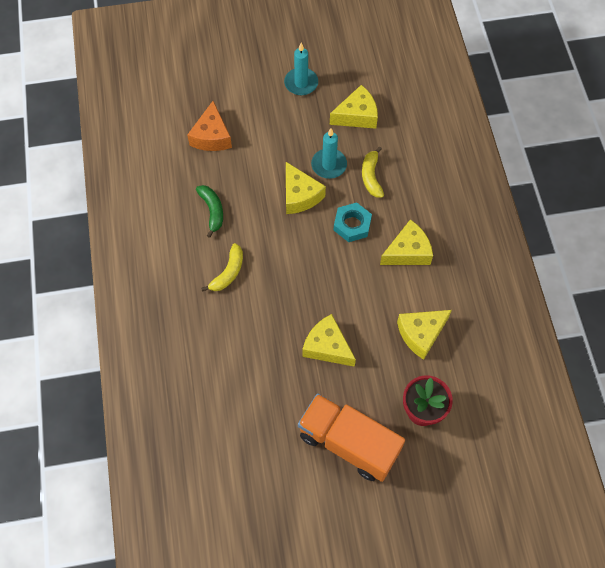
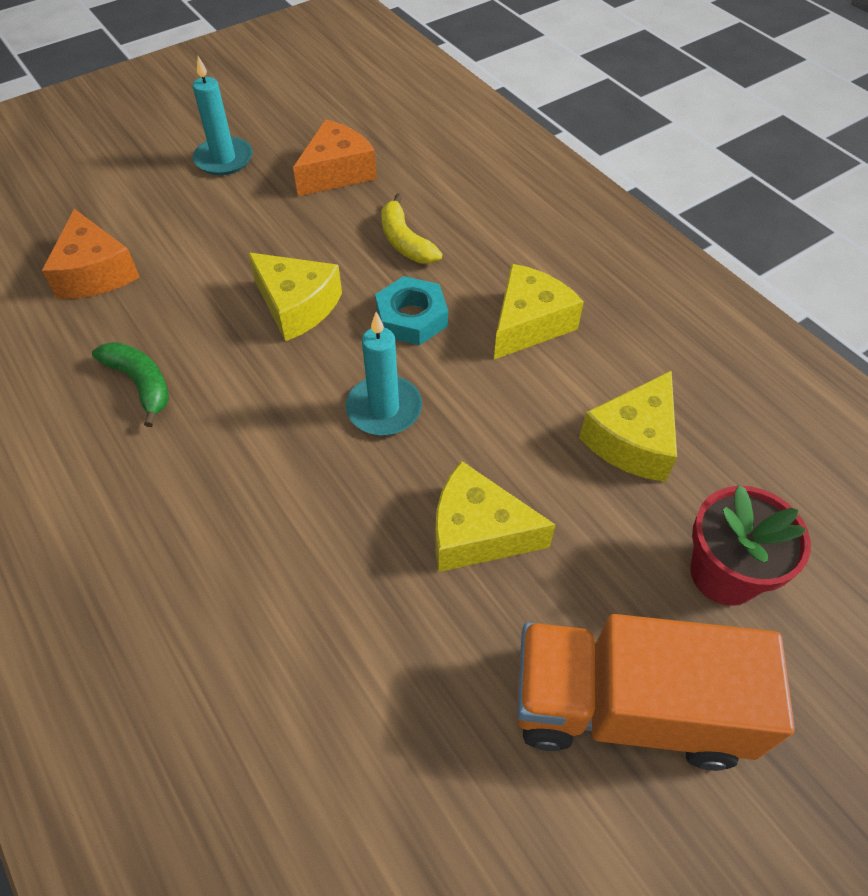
camera: 25 degrees left, 10 degrees down
yellow banana [201,243,243,292] -> none
turquoise candle [311,129,347,179] -> turquoise candle moved to [346,312,422,436]
yellow cheese [330,85,378,129] -> orange cheese [293,119,377,196]

